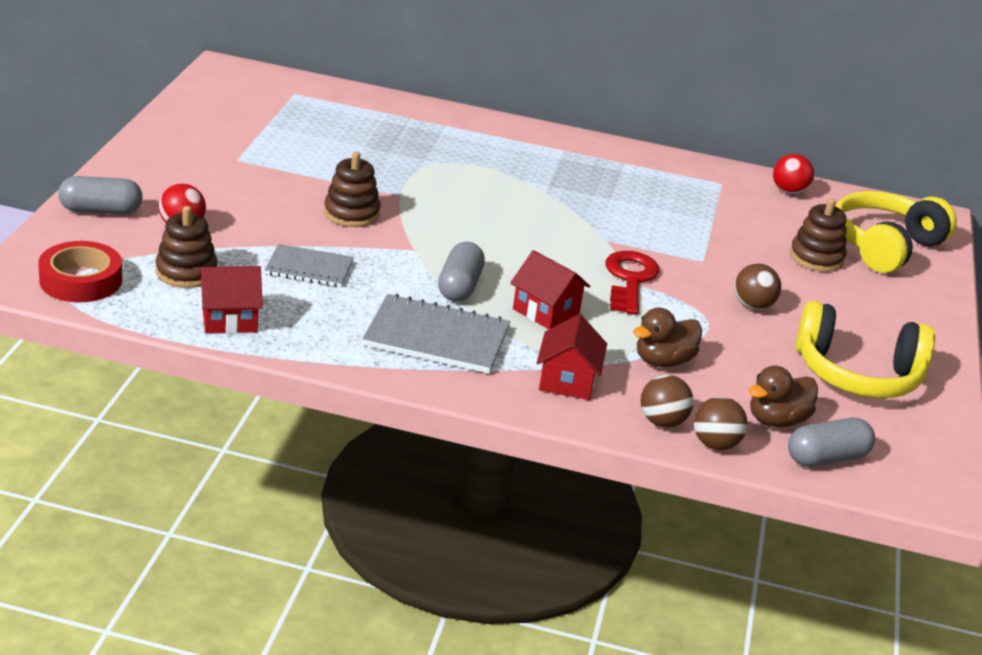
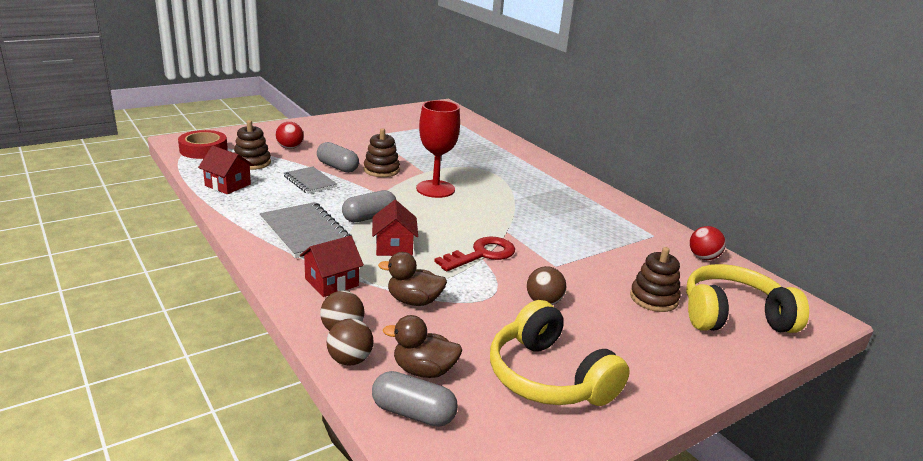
camera: 45 degrees right, 5 degrees down
grey capsule [58,176,142,214] -> grey capsule moved to [317,142,359,173]
none -> red goblet [416,100,460,198]

